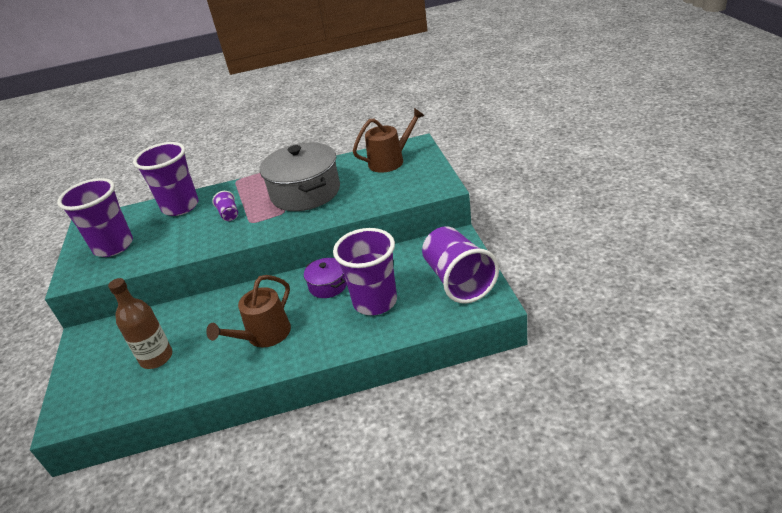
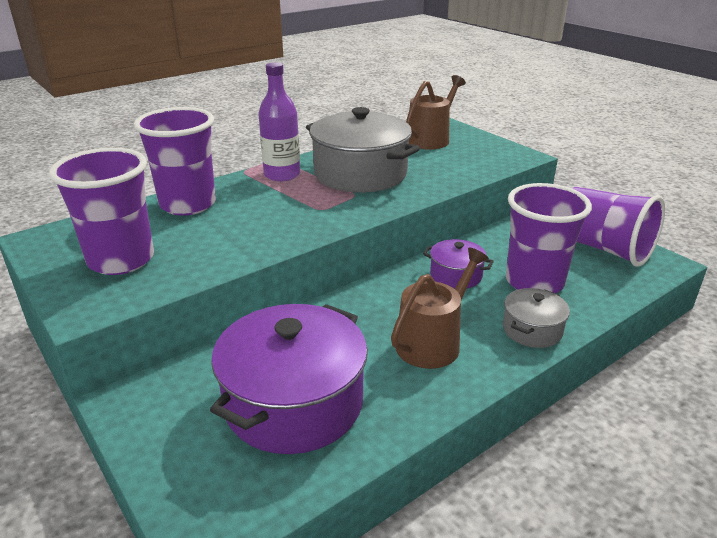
camera: 30 degrees left, 5 degrees down
brown bottle [108,278,172,369] -> purple pot [210,304,368,454]
brown watering can [206,275,291,348] -> brown watering can turned 150 degrees counterclockwise [391,248,489,369]
purple cup [212,191,238,221] -> none
none -> purple bottle [258,62,300,181]
none -> grey pot [503,288,570,348]

